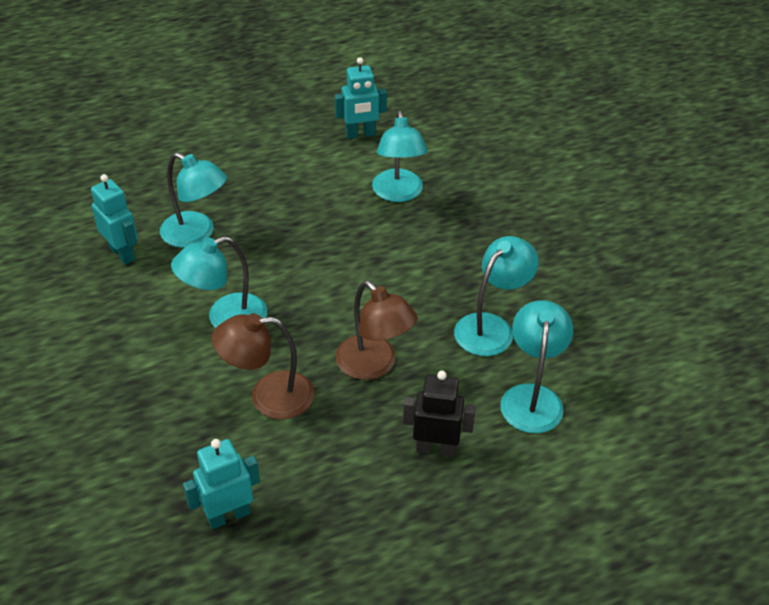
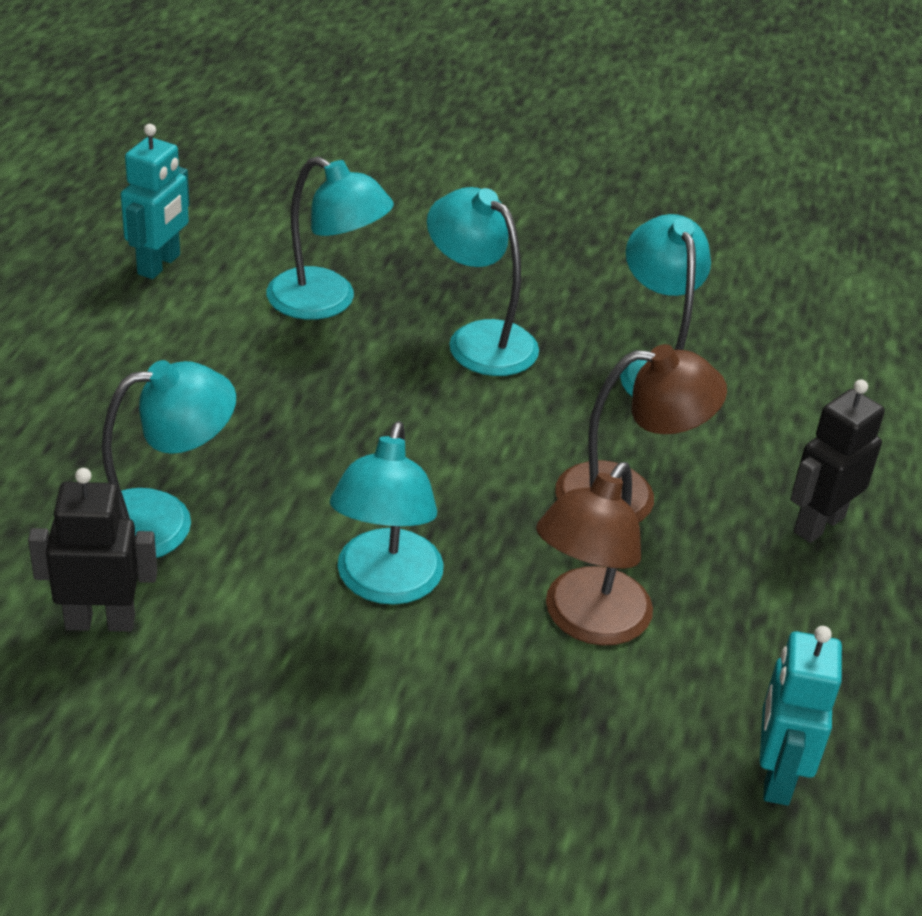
camera: 55 degrees left, 5 degrees down
turquoise robot [91,174,138,265] -> black robot [28,468,157,632]
turquoise lamp [500,300,573,433] -> turquoise lamp moved to [427,187,539,376]

